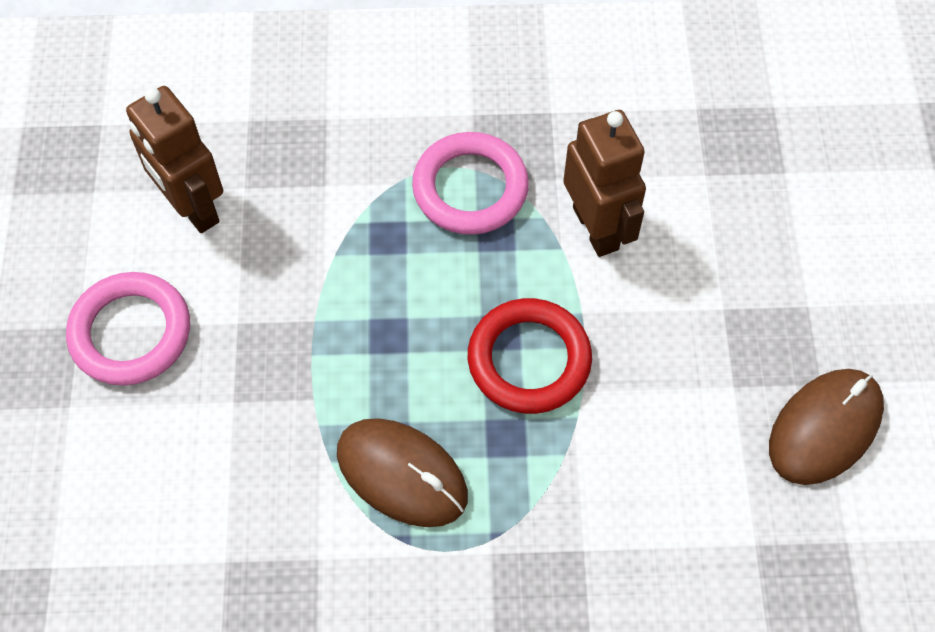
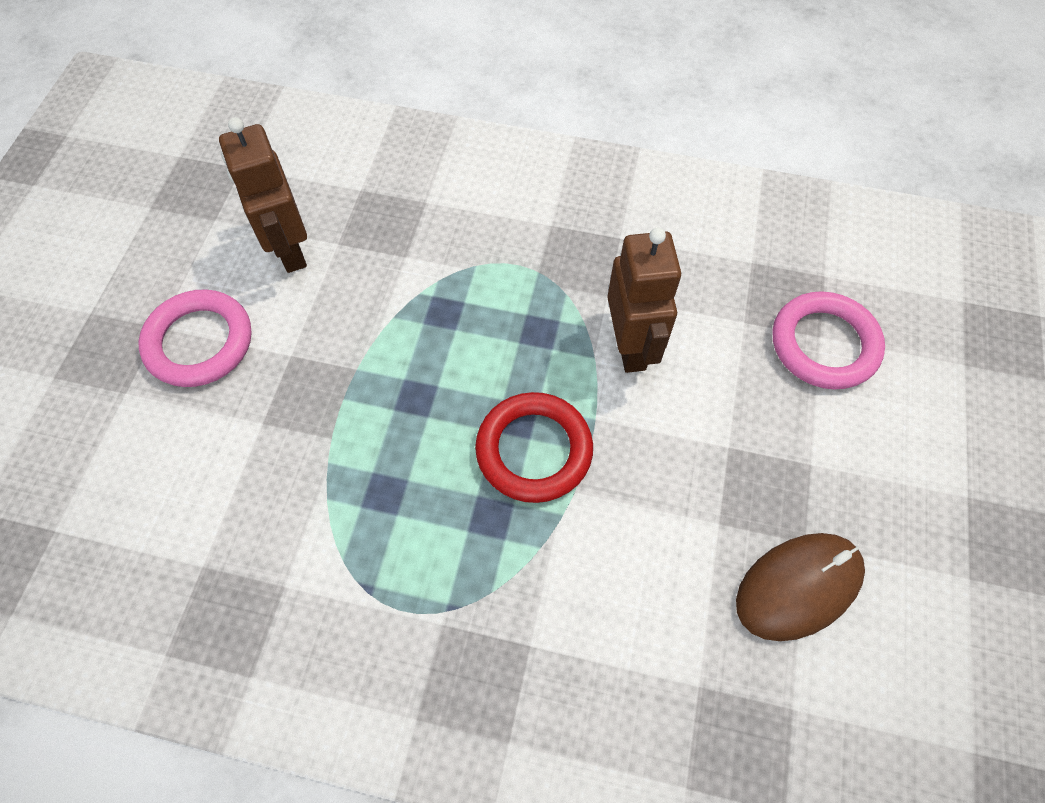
camera: 15 degrees right, 0 degrees up
brown mouse [337,418,468,527] -> none
pink ring [412,132,529,235] -> pink ring moved to [773,291,885,389]

